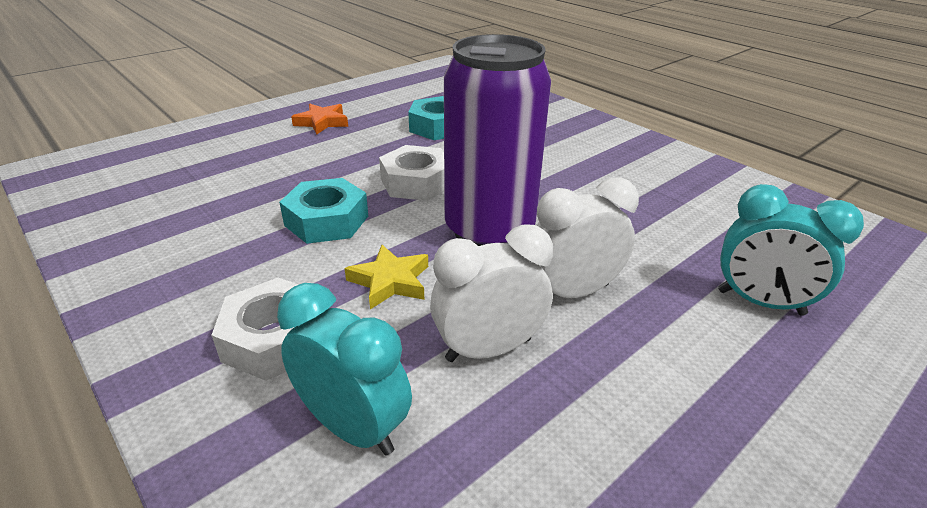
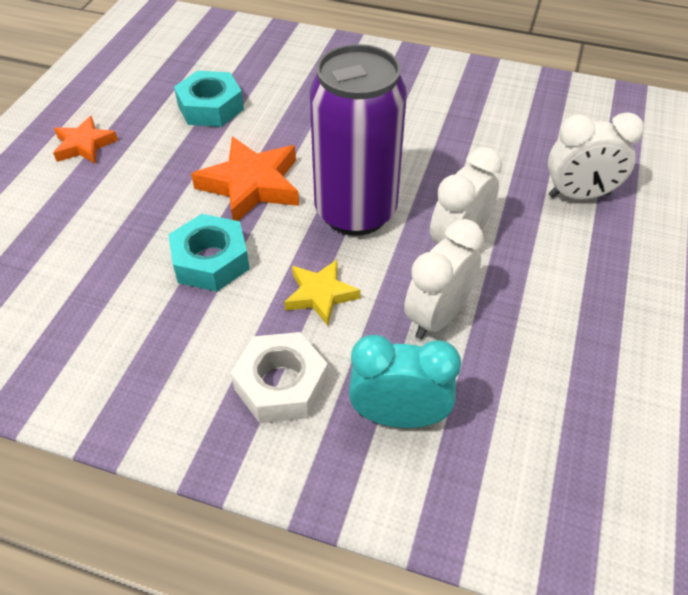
camera: 30 degrees left, 15 degrees up
white nut [379,145,444,201] -> orange star [191,136,299,221]
turquoise clock [718,184,864,316] -> white clock [548,112,644,200]

